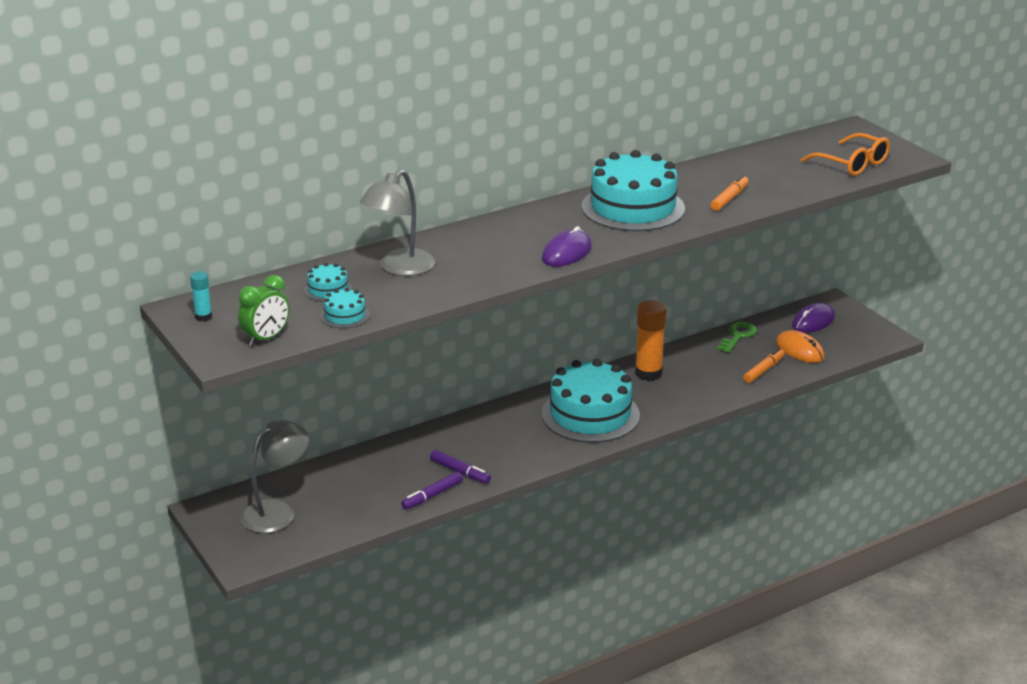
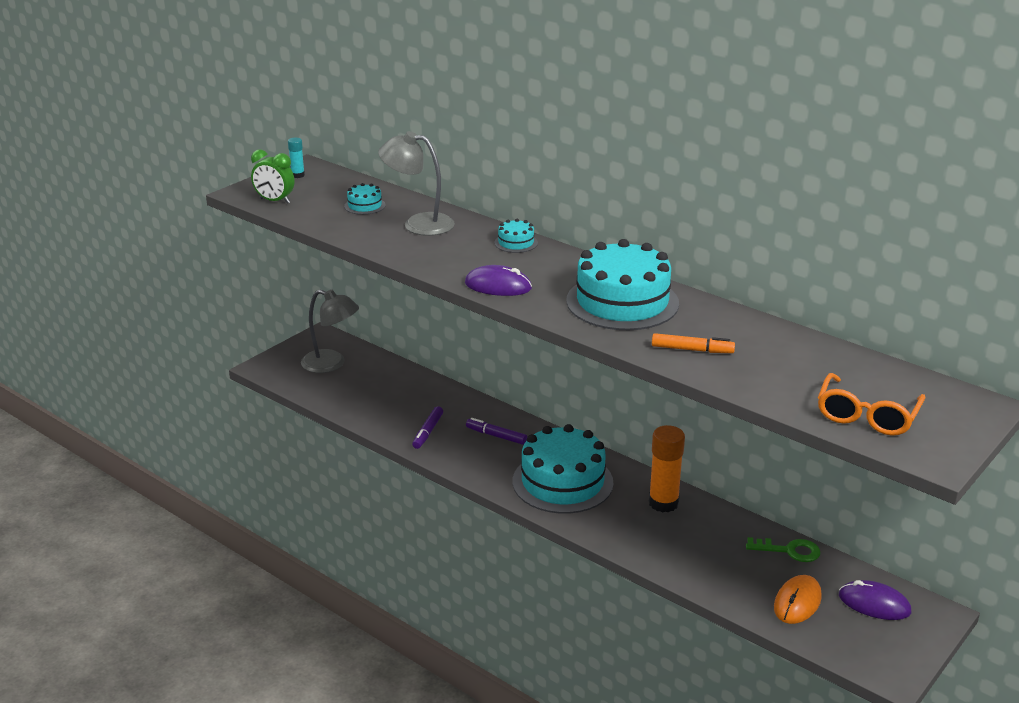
camera: 70 degrees right, 0 degrees up
turquoise cake [320,288,370,328] -> turquoise cake moved to [494,219,538,253]
purple marker [401,472,463,510] -> purple marker moved to [466,418,527,445]
orange marker [743,348,785,383] -> none

